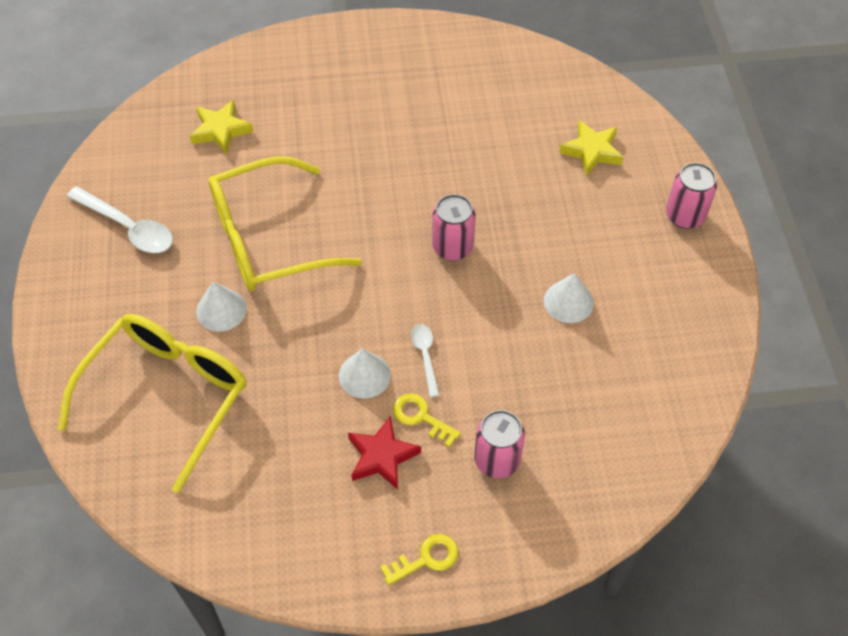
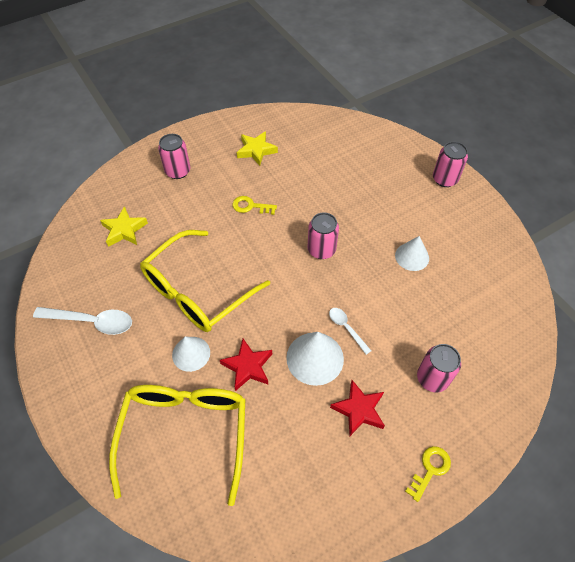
camera: 25 degrees left, 0 degrees up
white cone [339,348,391,399] -> white cone [286,332,344,386], size x1.50
yellow key [393,393,461,447] -> yellow key moved to [232,196,277,215]
yellow star [559,120,623,176] -> yellow star moved to [237,131,278,166]
none -> pink can [158,134,190,179]
none -> red star [220,339,272,391]

